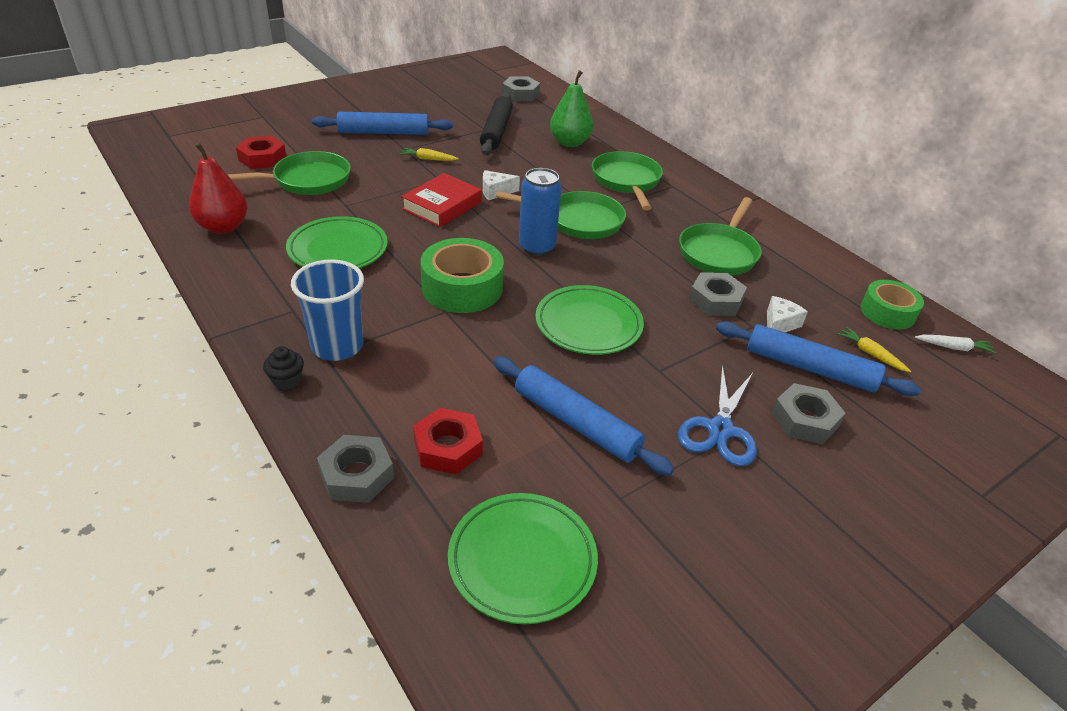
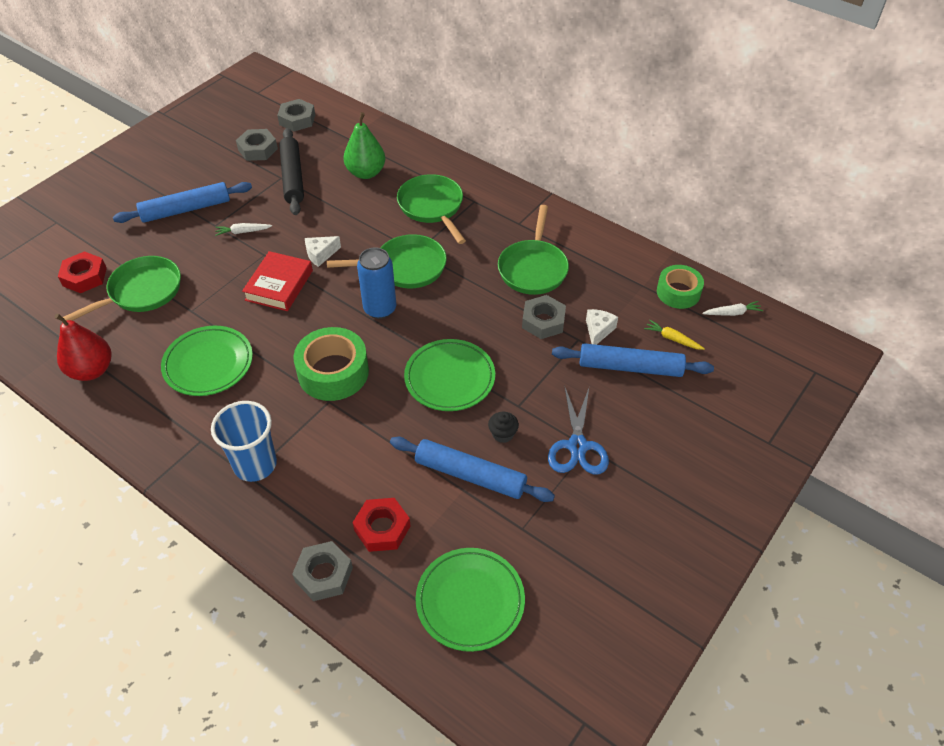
camera: 15 degrees left, 10 degrees up
black cupcake [263,346,304,390] -> black cupcake moved to [488,412,519,443]
yellow carrot [400,148,459,161] -> white carrot [215,223,272,236]
grey nut [772,383,846,444] -> grey nut moved to [236,129,278,161]

